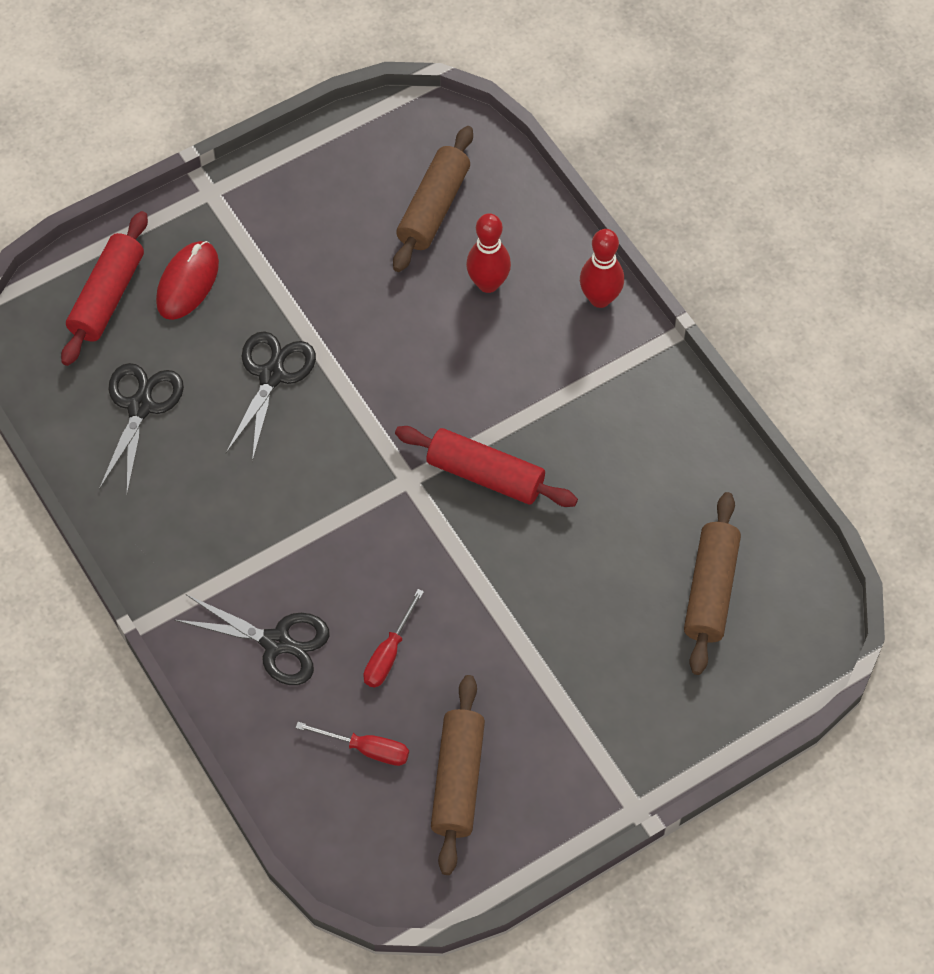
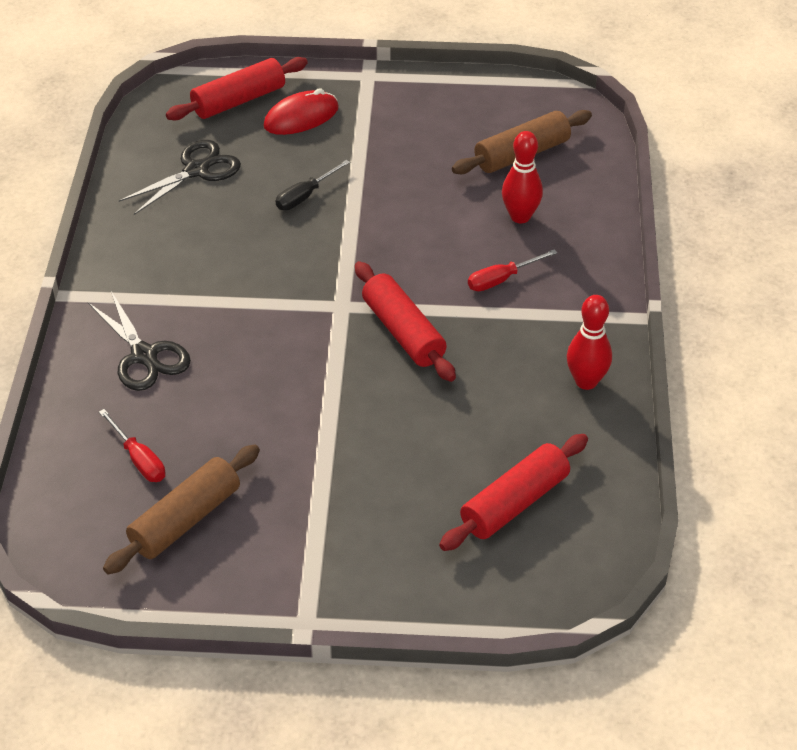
camera: 35 degrees right, 15 degrees down
black scissors [225,331,316,462] -> black screwdriver [276,160,350,210]
red screwdriver [363,589,424,688] -> red screwdriver moved to [468,249,557,291]
red bowling pin [580,229,624,308] -> red bowling pin moved to [567,295,612,390]
brown rolling pin [684,492,741,675] -> red rolling pin [439,434,588,551]

